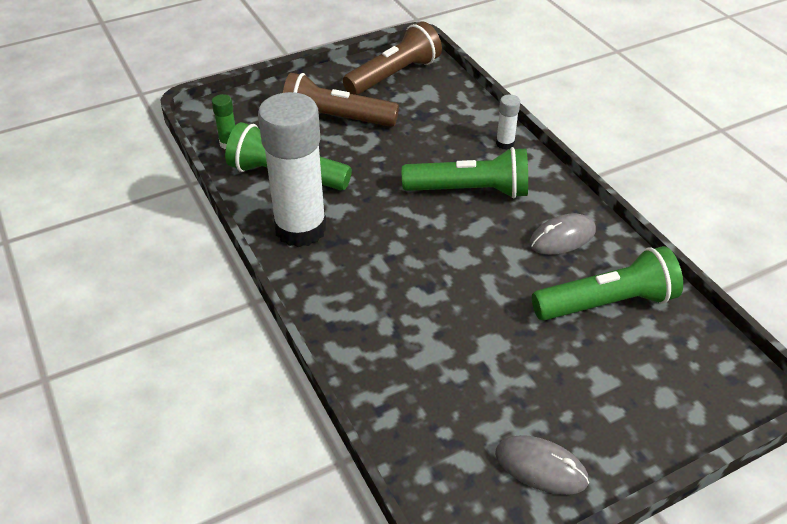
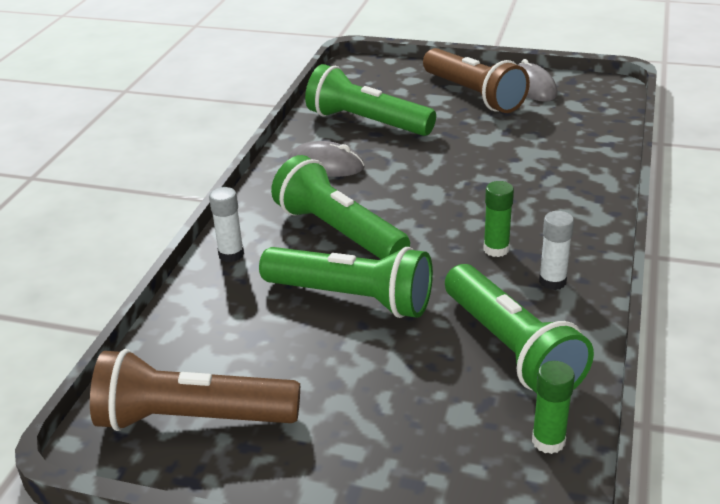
camera: 135 degrees left, 10 degrees down
white glue stick [258,92,327,247] -> white glue stick [539,211,574,290], size x0.40
brown flashlight [283,73,399,127] -> brown flashlight moved to [423,48,530,113]
none -> green flashlight [259,247,433,318]
none -> green glue stick [483,181,514,257]

